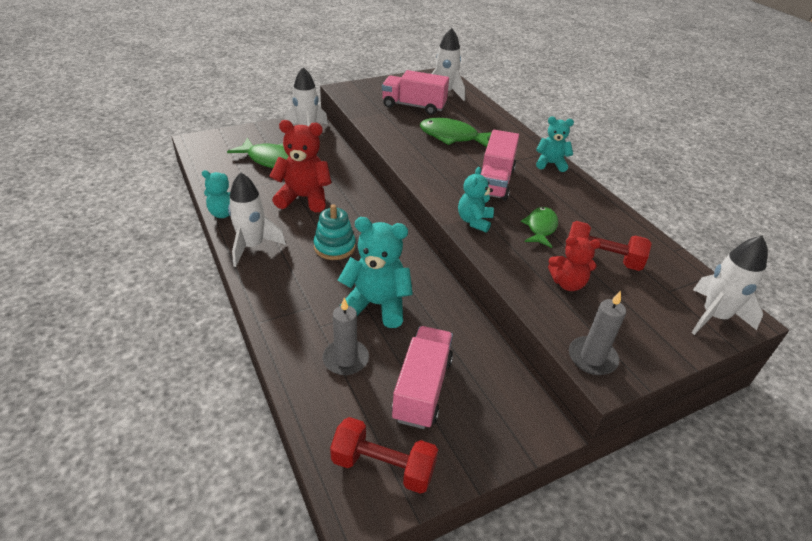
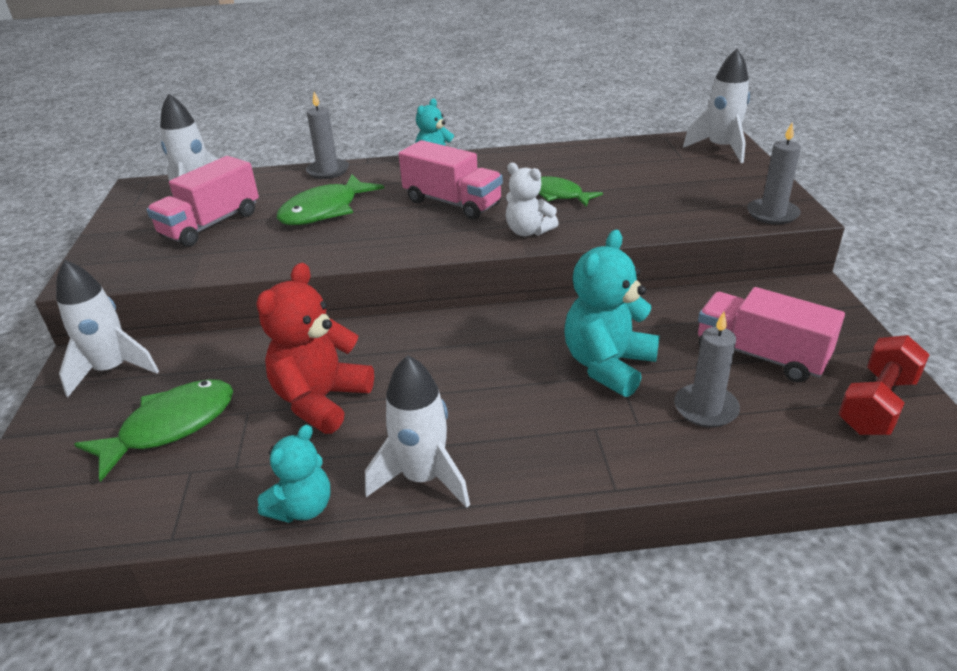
camera: 65 degrees left, 5 degrees down
turquoise stacking toy [314,204,356,260] -> none
turquoise teddy bear [458,167,494,233] -> white teddy bear [506,163,559,236]
red teddy bear [548,237,601,291] -> none
red dumbbell [565,221,652,271] -> none
none -> grey candle [306,92,349,179]

